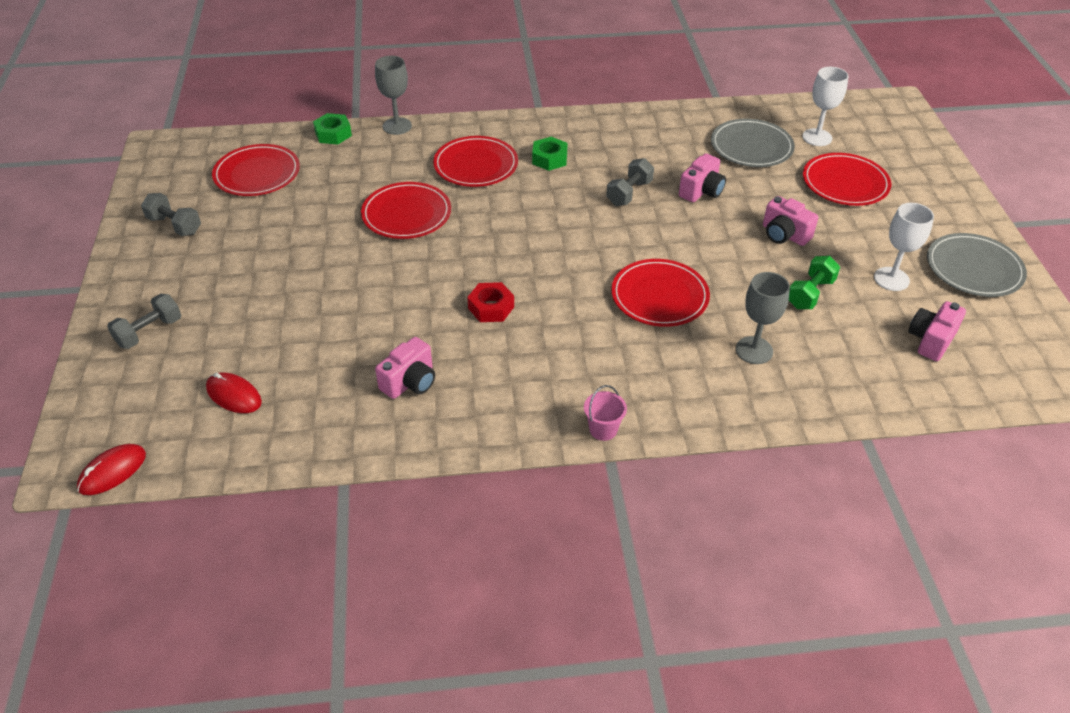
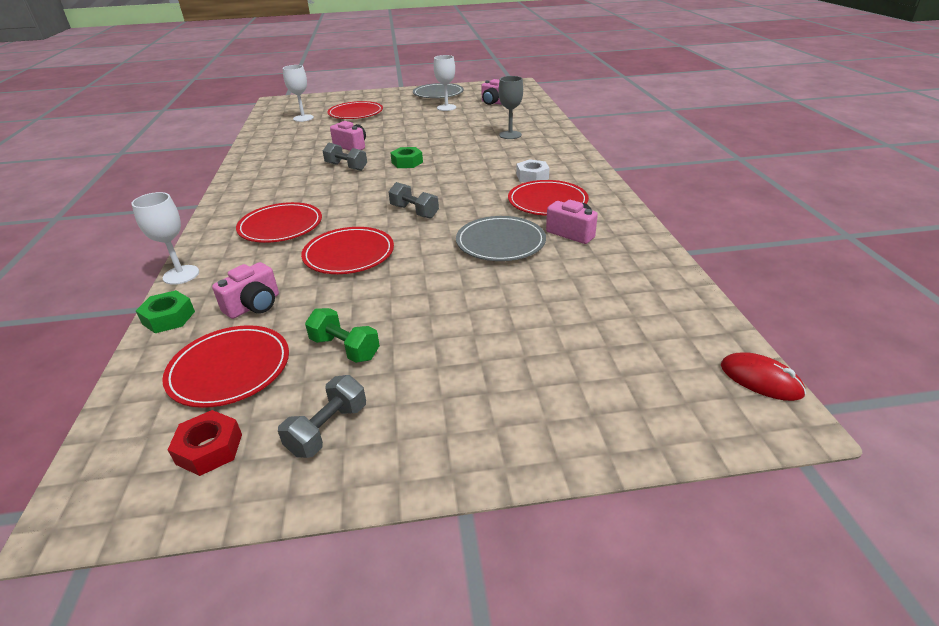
camera: 90 degrees left, 10 degrees down
grey dumbbell [107,294,181,349] -> grey dumbbell moved to [389,182,439,219]
red mouse [206,373,262,413] -> none
grey goblet [375,56,412,135] -> white goblet [131,192,199,285]
red nut [467,282,514,322] -> red nut moved to [168,410,242,476]
green nut [532,137,568,171] -> green nut moved to [390,147,423,168]
pink bucket [584,385,627,441] -> none
red plate [611,259,710,327] -> red plate moved to [508,180,589,216]
grey plate [711,119,795,167] -> grey plate moved to [456,216,546,261]
pink camera [763,196,818,246] -> pink camera moved to [212,262,279,319]
green dumbbell [789,256,840,309] -> green dumbbell moved to [305,308,380,363]
none -> white nut [516,159,550,182]

